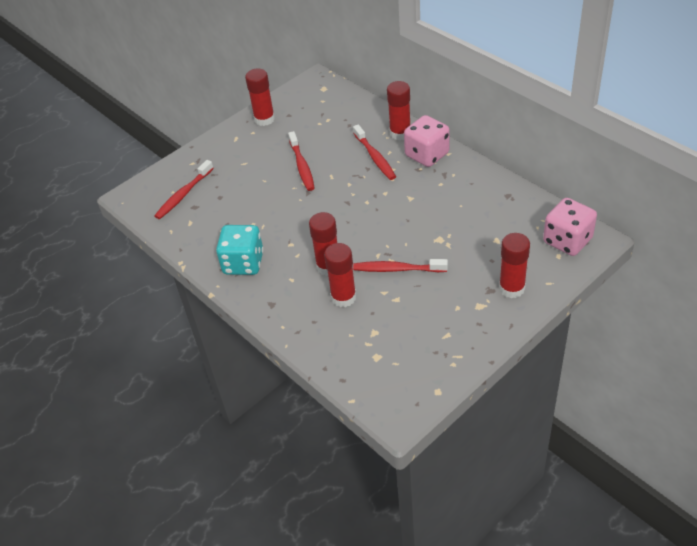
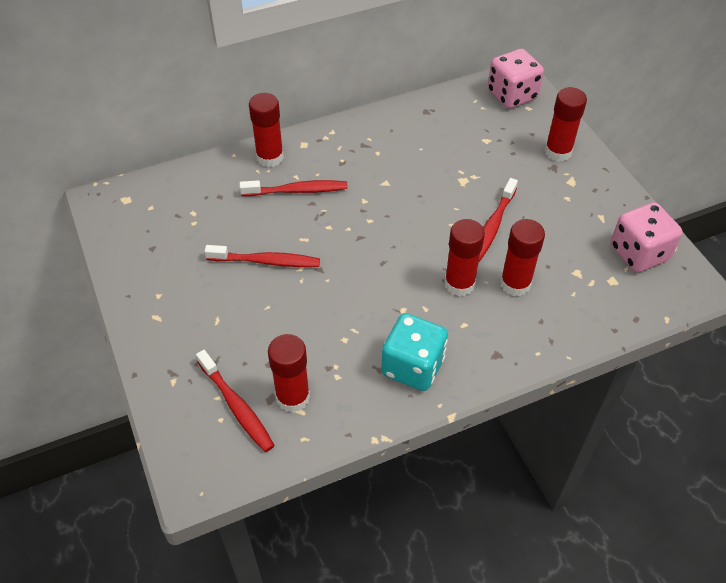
camera: 75 degrees left, 5 degrees up
red glue stick [245,68,275,126] -> red glue stick moved to [268,334,310,412]
pink dice [404,115,450,167] -> pink dice moved to [611,202,683,272]

